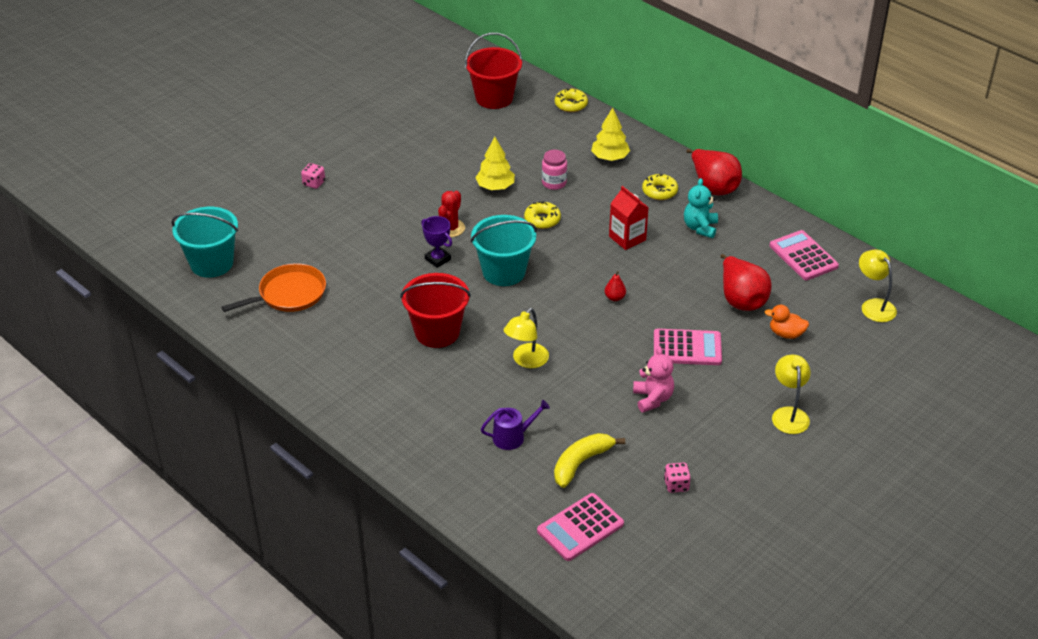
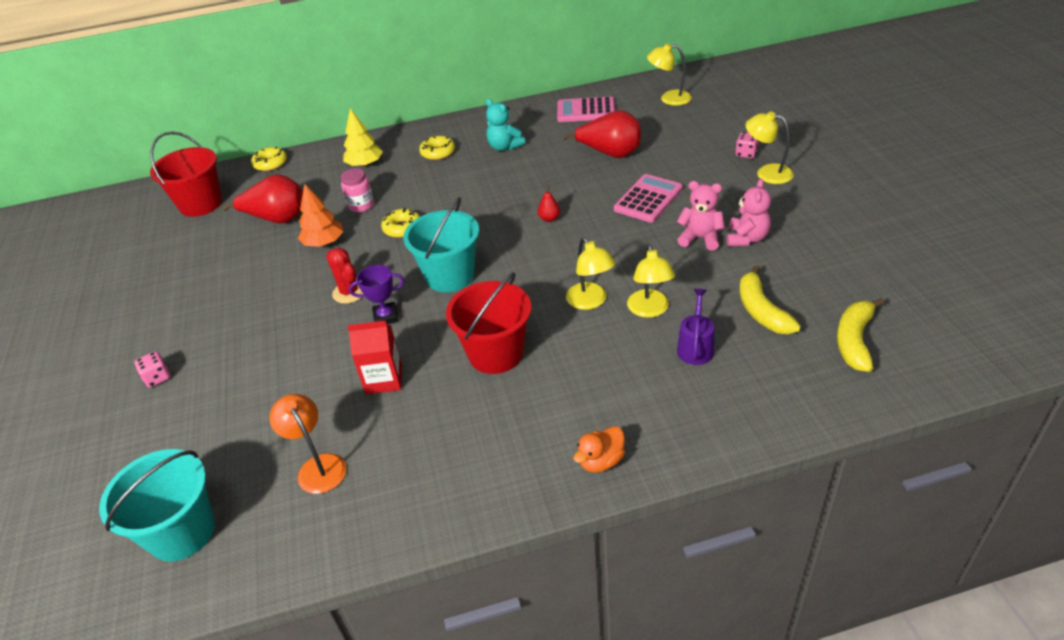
camera: 55 degrees left, 0 degrees up
orange pan [222,263,326,312] -> orange lamp [269,394,346,494]
yellow tree [475,137,515,190] -> orange tree [298,184,343,247]
pink calculator [537,493,624,561] -> yellow banana [837,298,884,372]
red carton [609,186,649,250] -> red carton moved to [347,320,402,395]
pink dice [664,462,691,493] -> pink dice moved to [735,132,759,158]
red pear [687,149,742,195] -> red pear moved to [222,174,303,224]
orange duck [765,305,809,339] -> orange duck moved to [573,426,625,473]
none -> yellow lamp [627,244,675,318]
none -> pink teddy bear [727,179,771,246]

